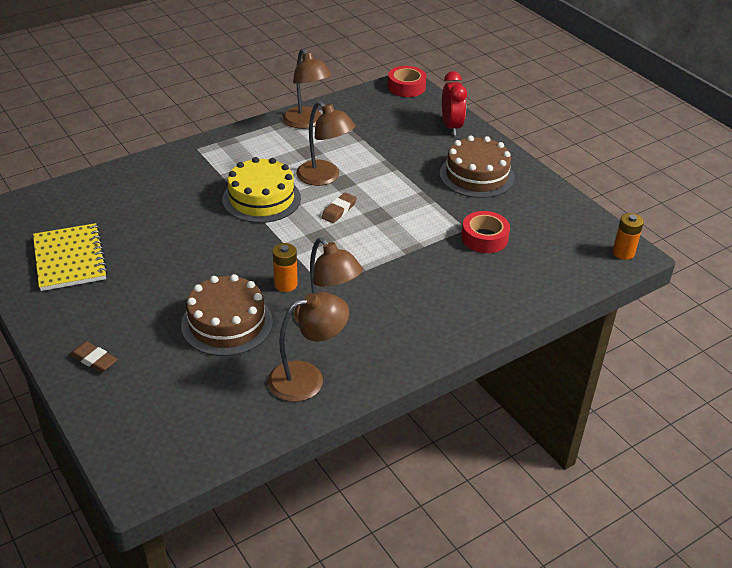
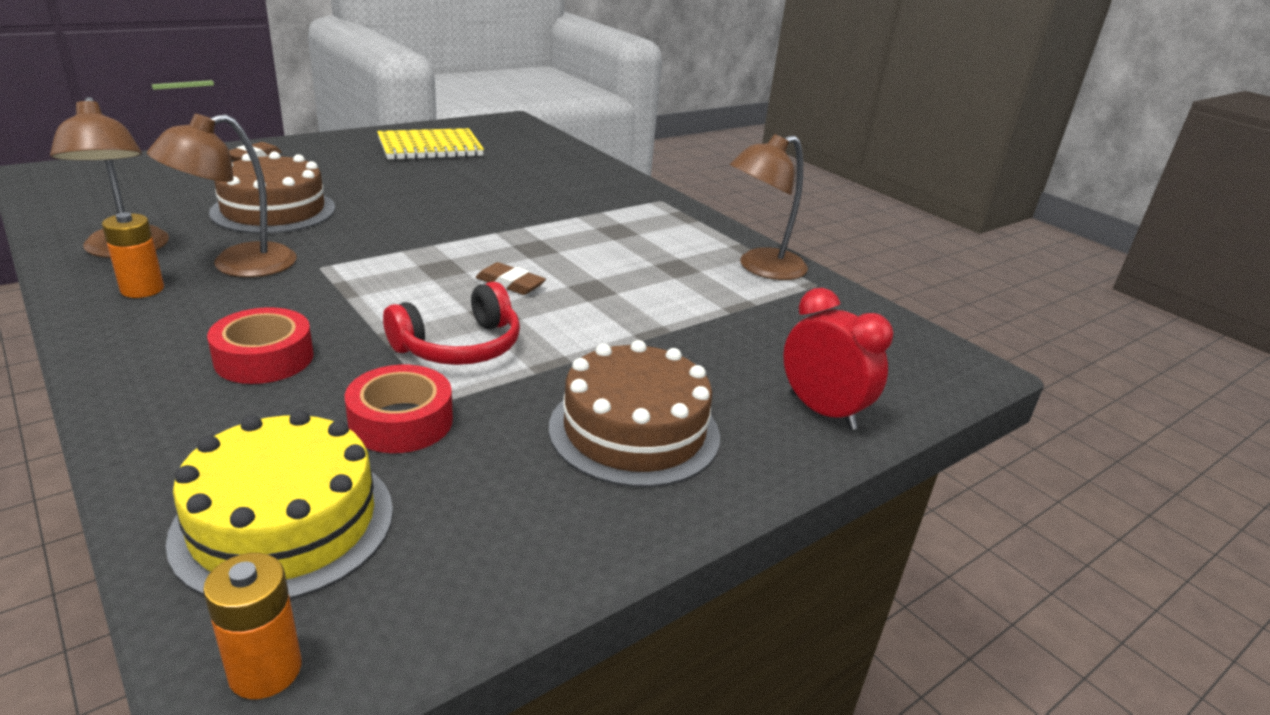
camera: 85 degrees right, 10 degrees down
yellow cake [222,157,301,223] -> yellow cake moved to [165,410,393,600]
orange battery [273,243,298,292] -> orange battery moved to [102,212,164,298]
brown lamp [296,101,355,186] -> none
red tape [388,66,426,97] -> red tape moved to [207,307,314,384]
red clock [442,71,467,135] -> red clock turned 120 degrees counterclockwise [783,288,893,430]
none -> red headphones [383,282,520,365]

